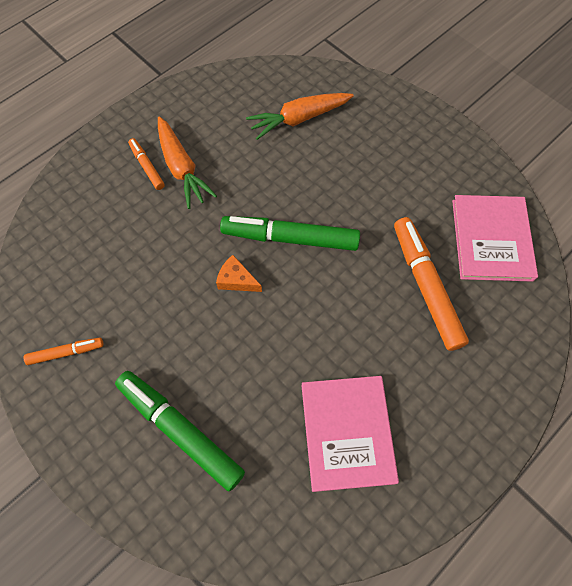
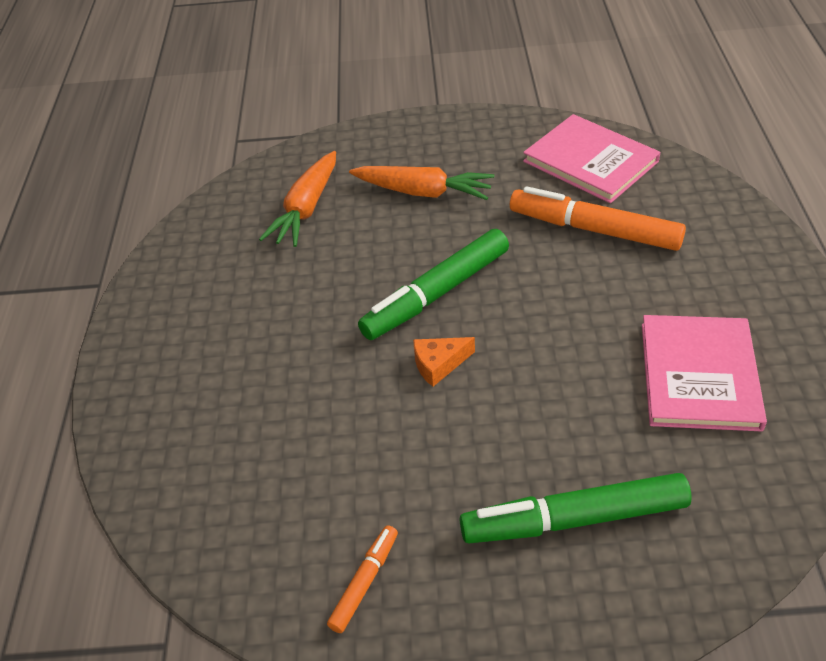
camera: 45 degrees left, 20 degrees down
orange marker [128,138,165,190] -> none
orange carrot [158,116,217,209] -> orange carrot moved to [349,166,494,200]
pink book [302,376,399,492] -> pink book turned 60 degrees clockwise [642,315,767,432]

